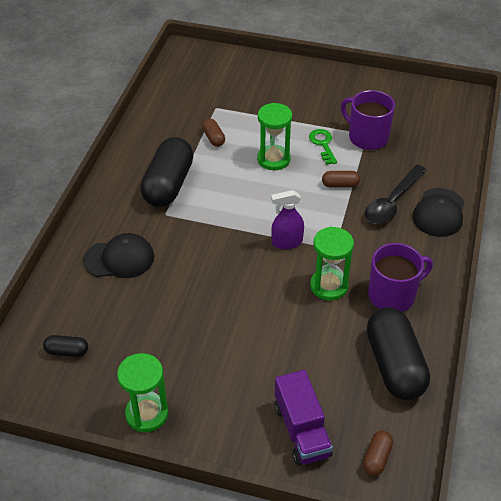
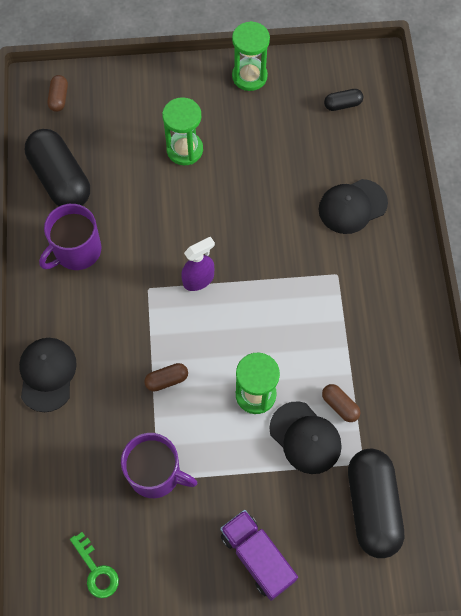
camera: 160 degrees right, 20 degrees up
black capsule [140,137,193,207] -> black capsule moved to [348,449,404,558]
purple truck [275,370,333,465] -> purple truck moved to [220,510,298,601]
green key [309,129,337,165] -> green key moved to [70,532,119,598]
green hourglass [310,226,354,300] -> green hourglass moved to [162,97,203,165]
black spoon [365,165,426,224] -> none
none -> black cap [269,401,342,474]

